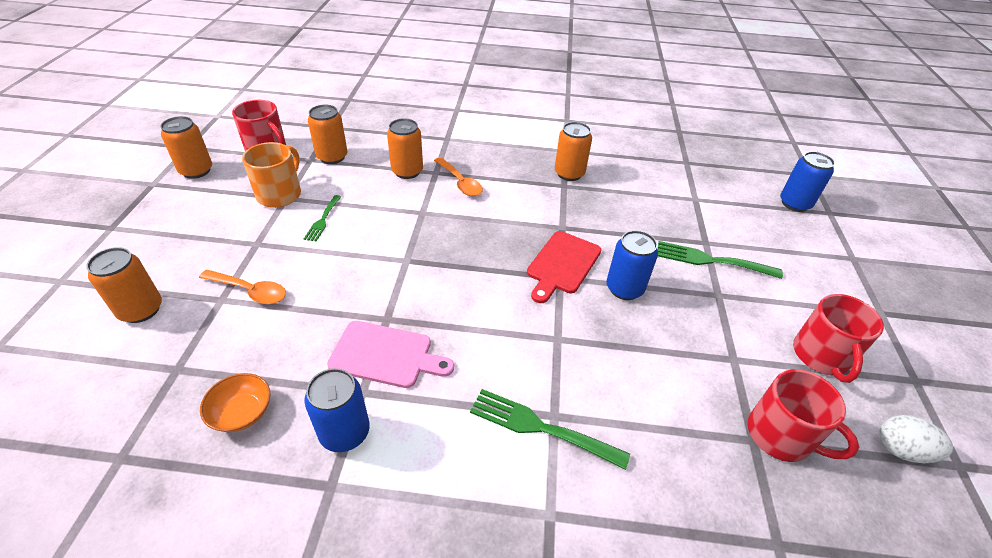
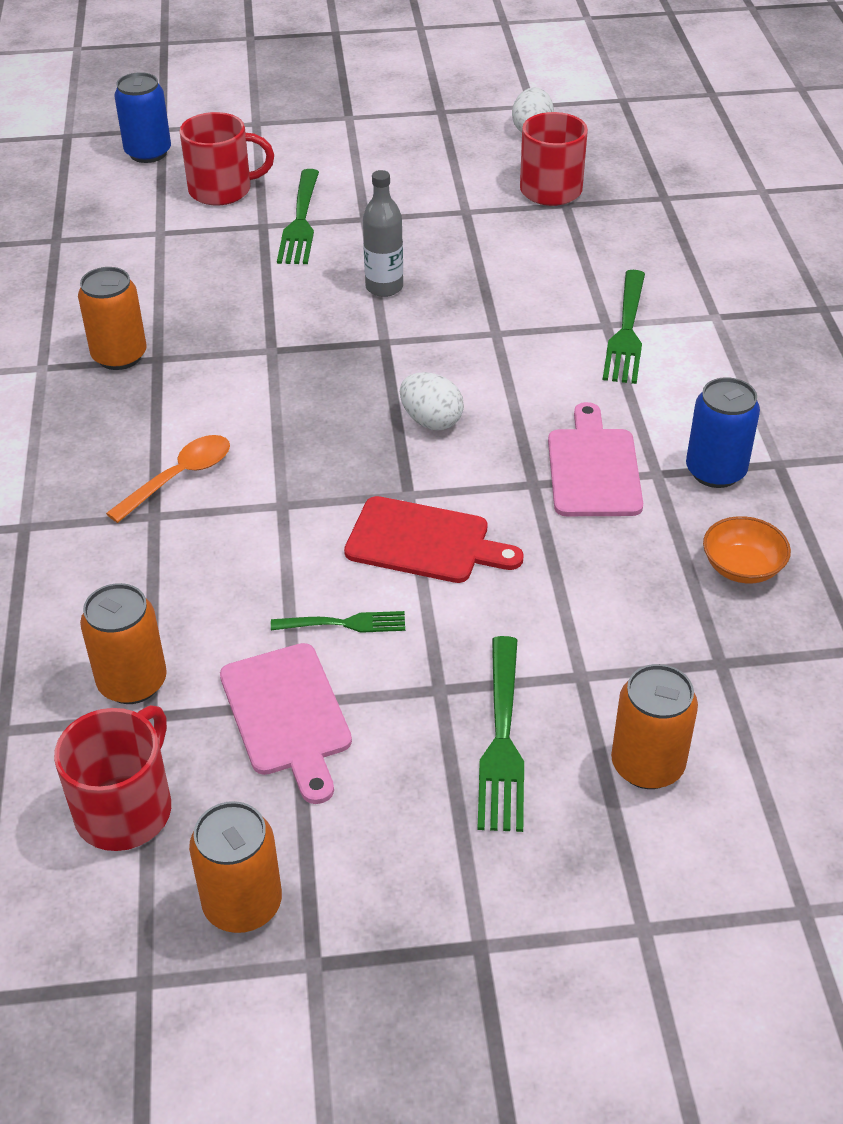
camera: 100 degrees left, 0 degrees up
orange spoon [199,270,286,304] -> none
orange mug [242,142,301,208] -> pink cutting board [220,643,352,804]
orange can [387,118,423,179] -> none
red cutting board [527,231,602,303] -> red cutting board moved to [344,496,524,583]
blue can [606,230,658,300] -> grey bottle [363,170,403,297]
red mug [793,294,884,383] -> red mug moved to [180,112,274,205]
none -> white egg [400,372,464,430]
none -> green fork [477,636,524,832]

